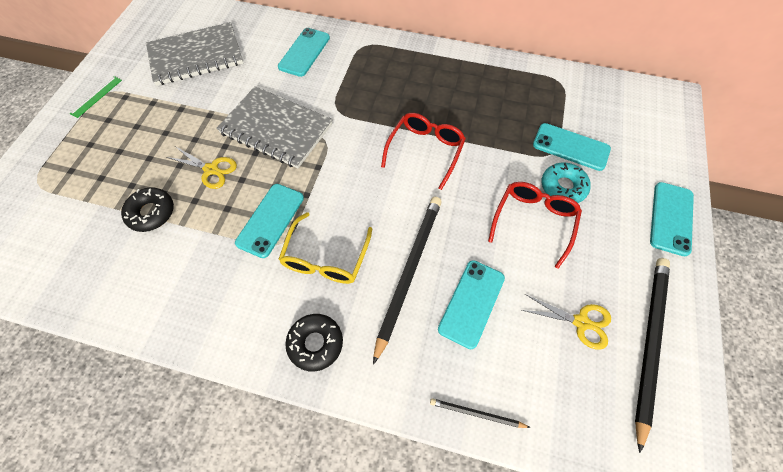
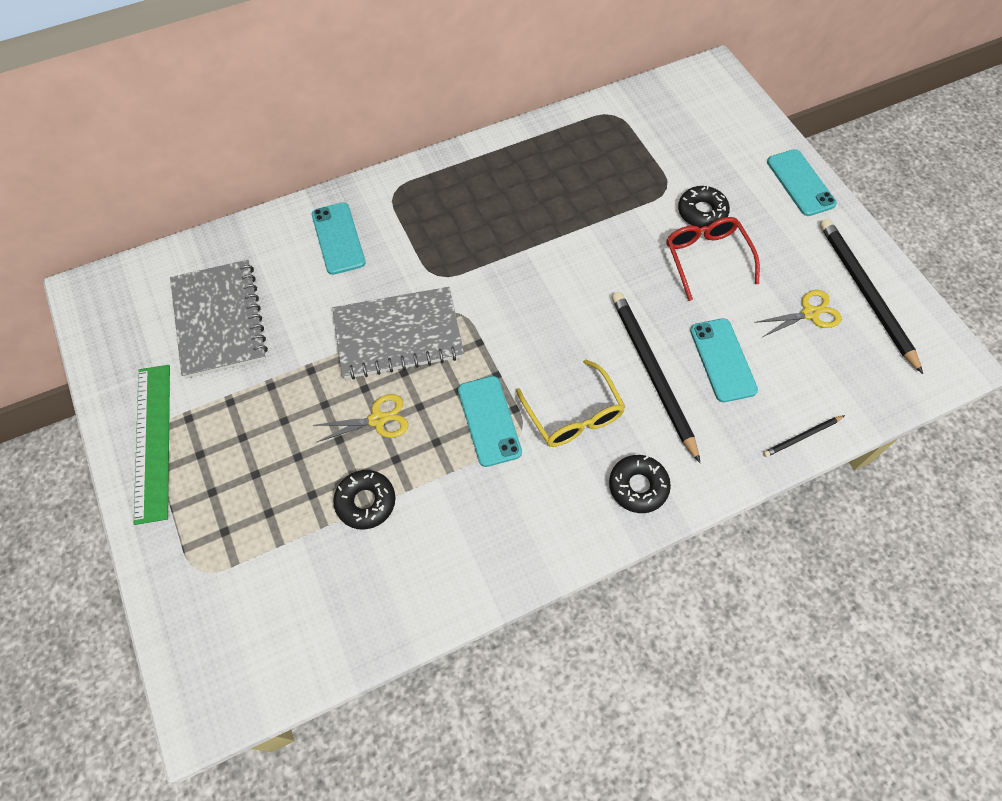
camera: 40 degrees left, 0 degrees up
green ruler [70,76,122,118] -> green ruler [134,365,170,525], size x2.08
grey notebook [146,22,243,86] -> grey notebook turned 45 degrees counterclockwise [170,260,268,379]
red glasses [381,113,466,190] -> none
turquoise phone [533,123,611,171] -> none
turquoise donut [542,162,591,203] -> black donut [678,185,730,228]

